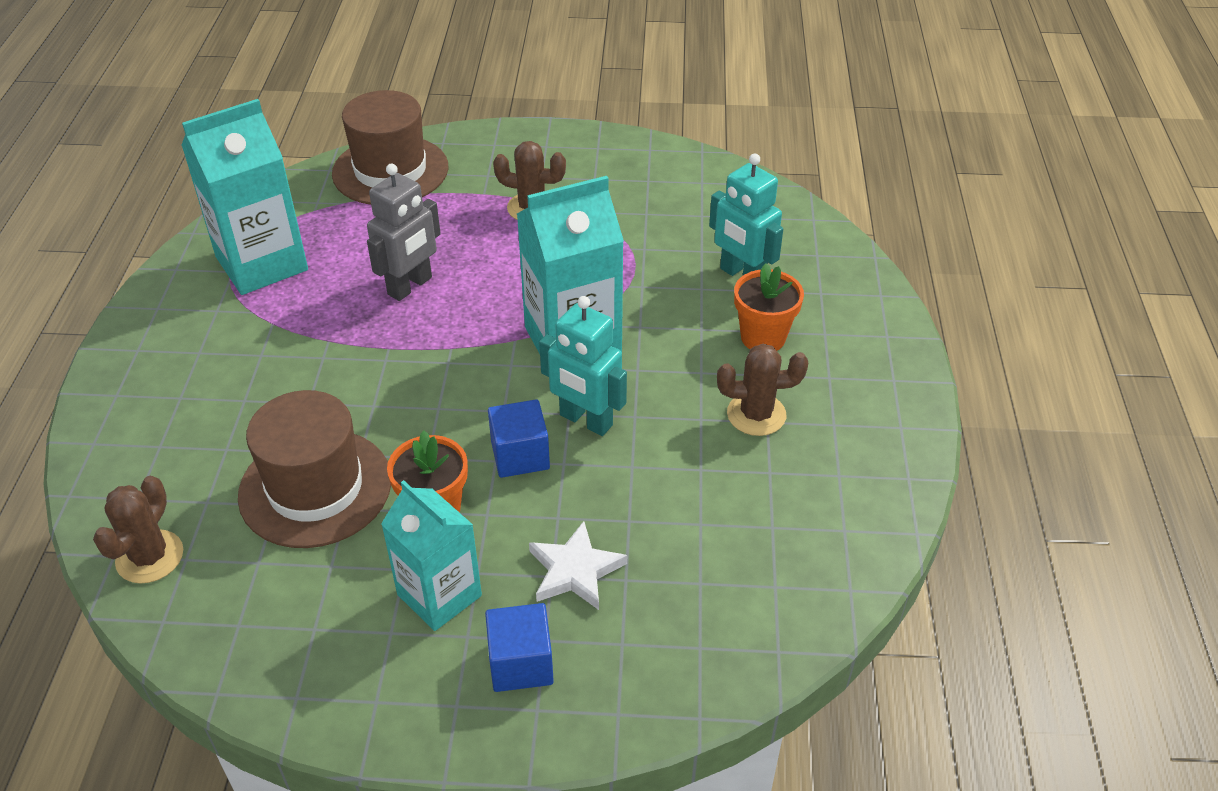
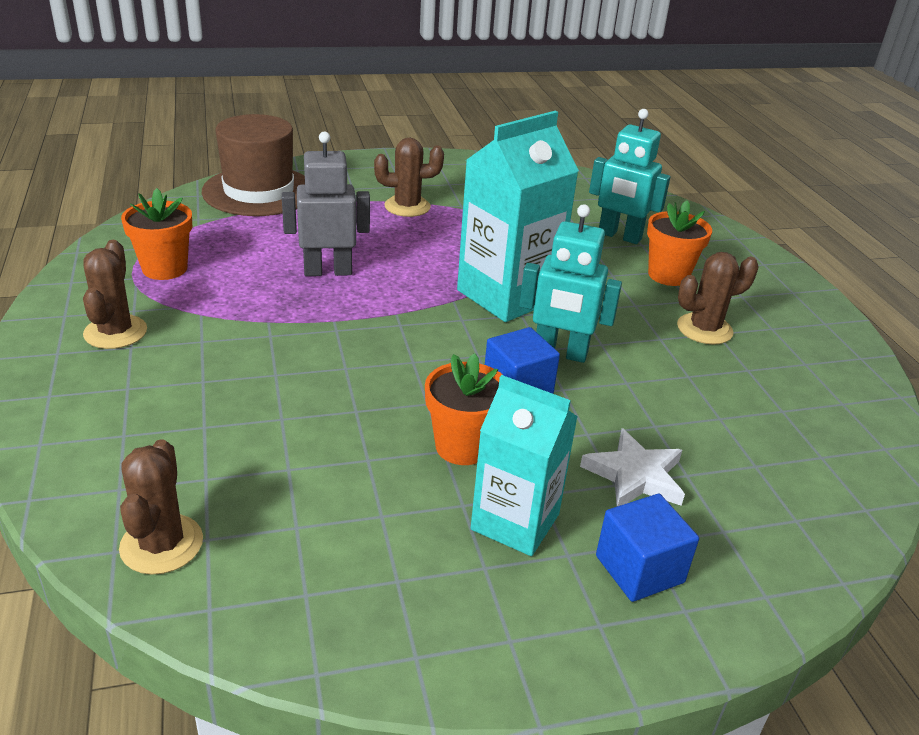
camera: 20 degrees left, 10 degrees down
turquoise carton [182,99,308,295] -> orange flower pot [121,188,192,280]
brown hat [238,390,391,548] -> none
grey robot [367,164,441,301] -> grey robot turned 120 degrees counterclockwise [282,131,370,276]
none -> brown cactus [83,240,147,349]

